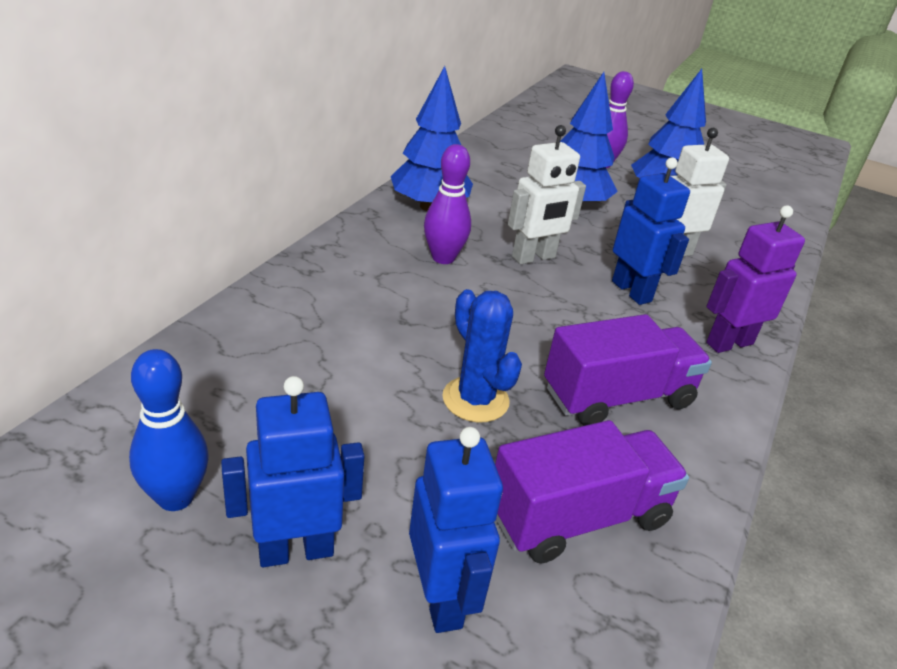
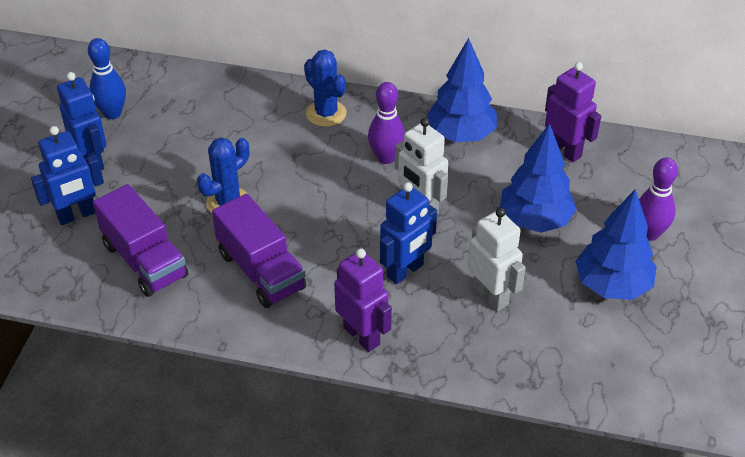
camera: 80 degrees right, 10 degrees up
none -> blue cactus [304,50,346,127]
none -> purple robot [545,62,601,162]

